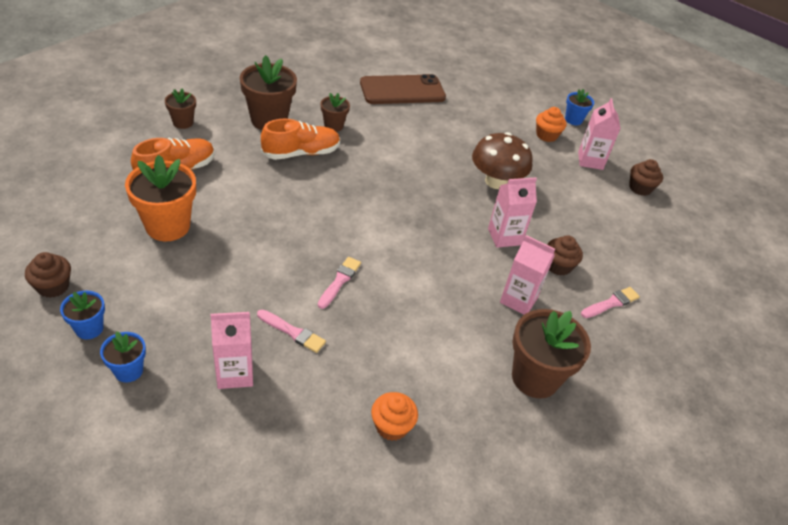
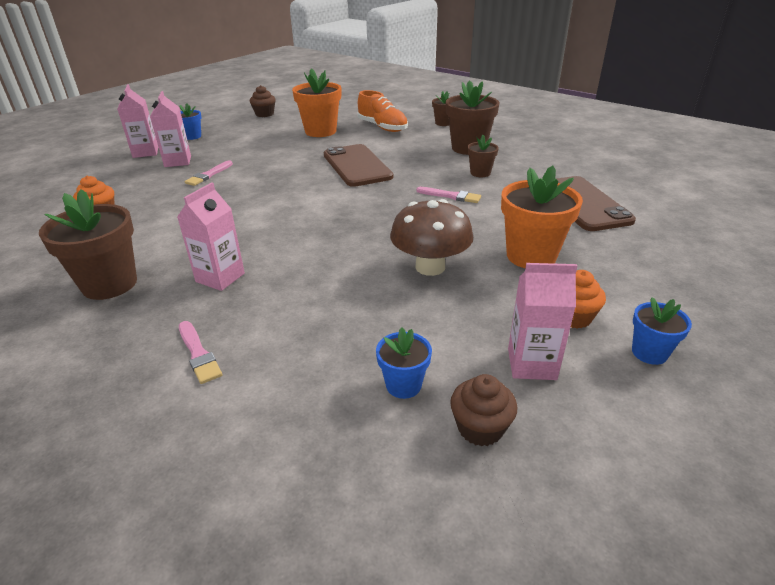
camera: 95 degrees right, 10 degrees down
blue flower pot [60,290,105,340] -> blue flower pot moved to [376,327,432,399]
orange shoe [261,119,340,160] -> none
pink brush [318,257,361,309] -> pink brush moved to [416,187,481,203]
pink carton [488,177,537,248] -> pink carton moved to [117,84,158,158]
brown cupcake [547,235,583,276] -> none
none -> brown phone [324,144,393,187]
none -> orange flower pot [501,166,583,268]

